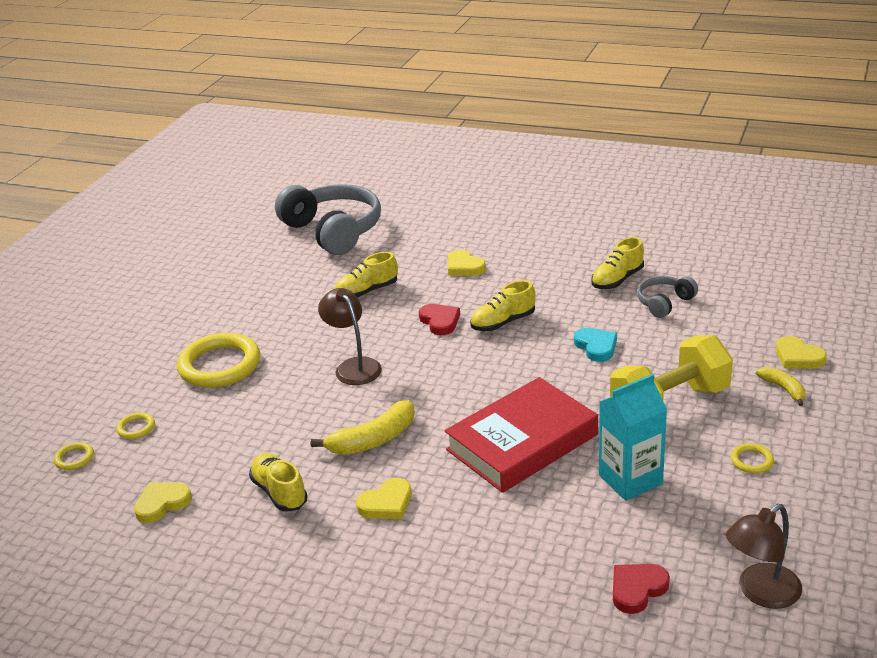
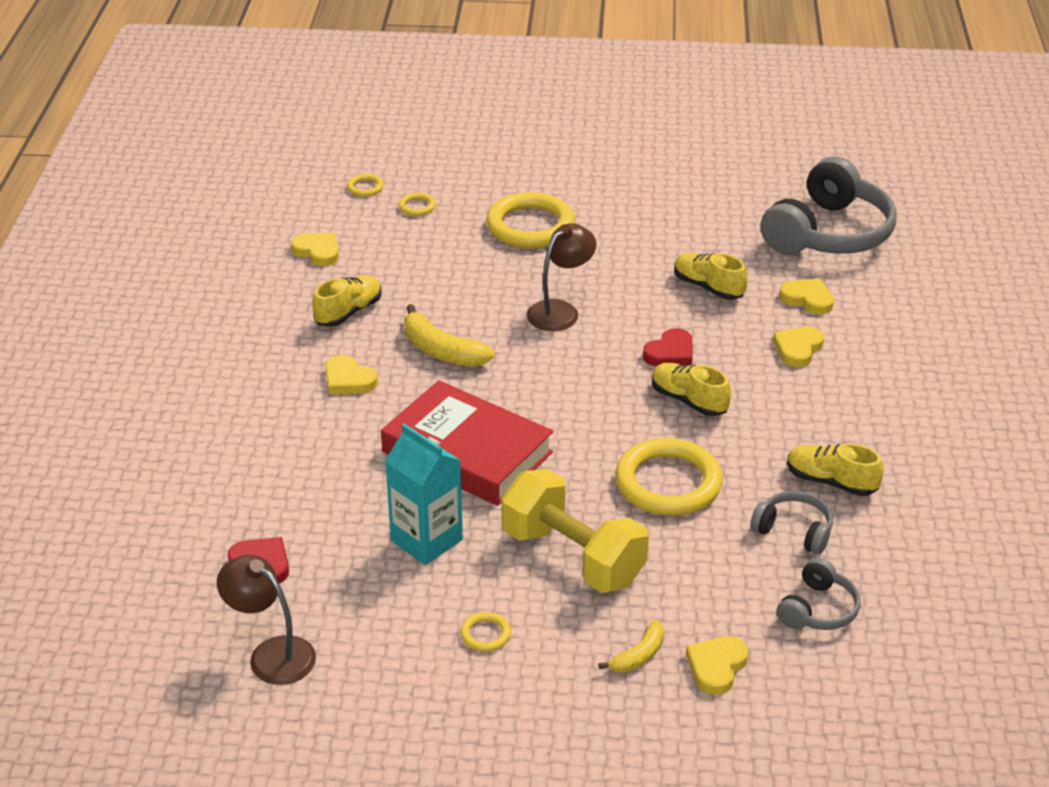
camera: 70 degrees right, 5 degrees up
turquoise heart [574,328,617,362] -> yellow ring [615,438,723,515]
none -> grey headphones [777,557,861,630]
none -> yellow heart [779,278,834,314]

